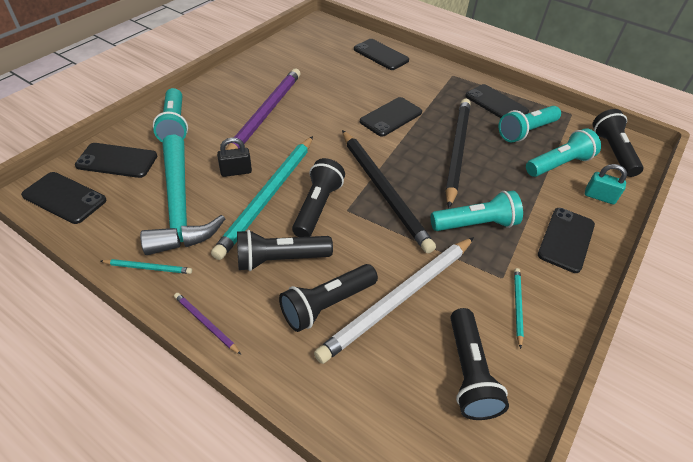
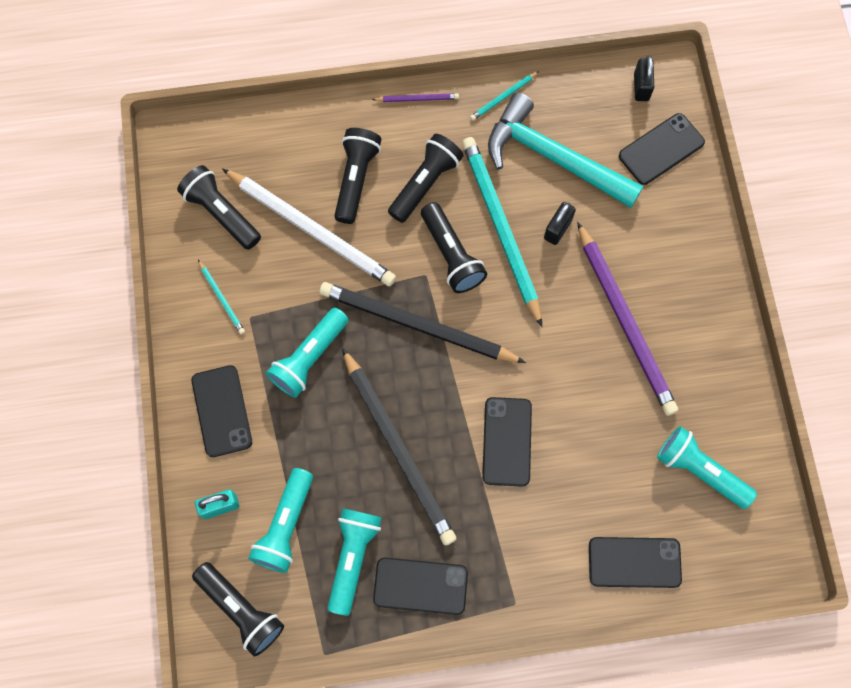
camera: 140 degrees right, 25 degrees up
black phone [21,172,106,224] -> black padlock [634,56,654,101]
turquoise flashlight [153,88,188,143] -> turquoise flashlight moved to [657,426,757,509]
white pencil [314,237,474,364] -> white pencil turned 120 degrees clockwise [222,169,396,286]

